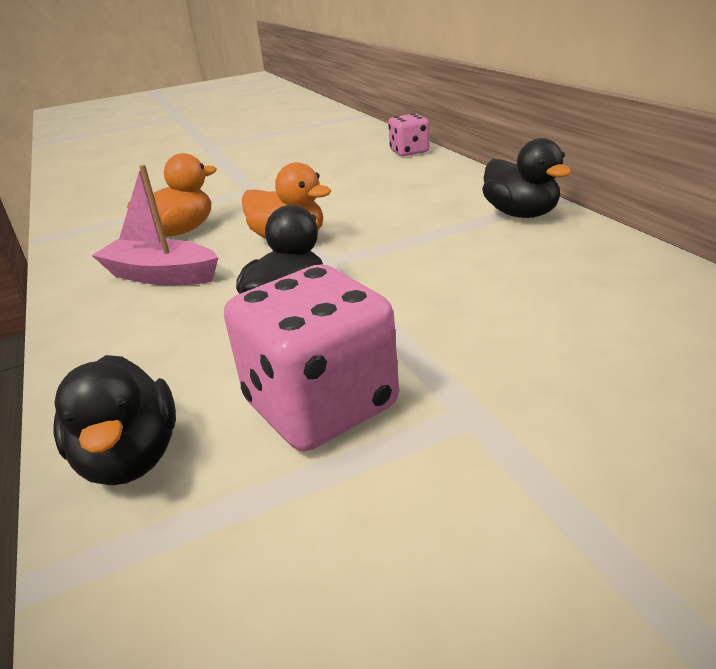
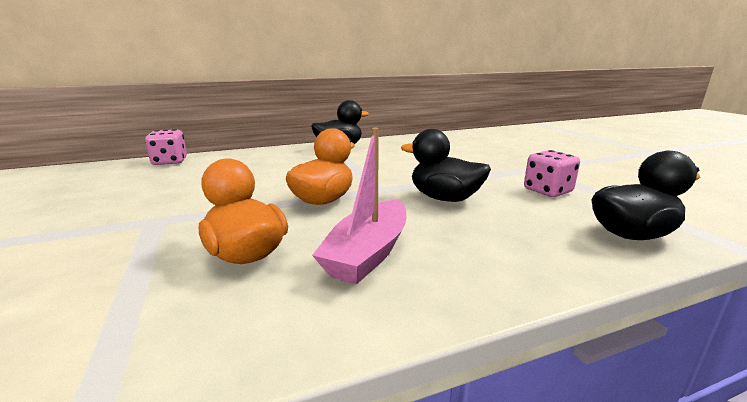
camera: 90 degrees left, 10 degrees down
pink dice [224,264,399,451] -> pink dice [524,150,580,197], size x0.57

